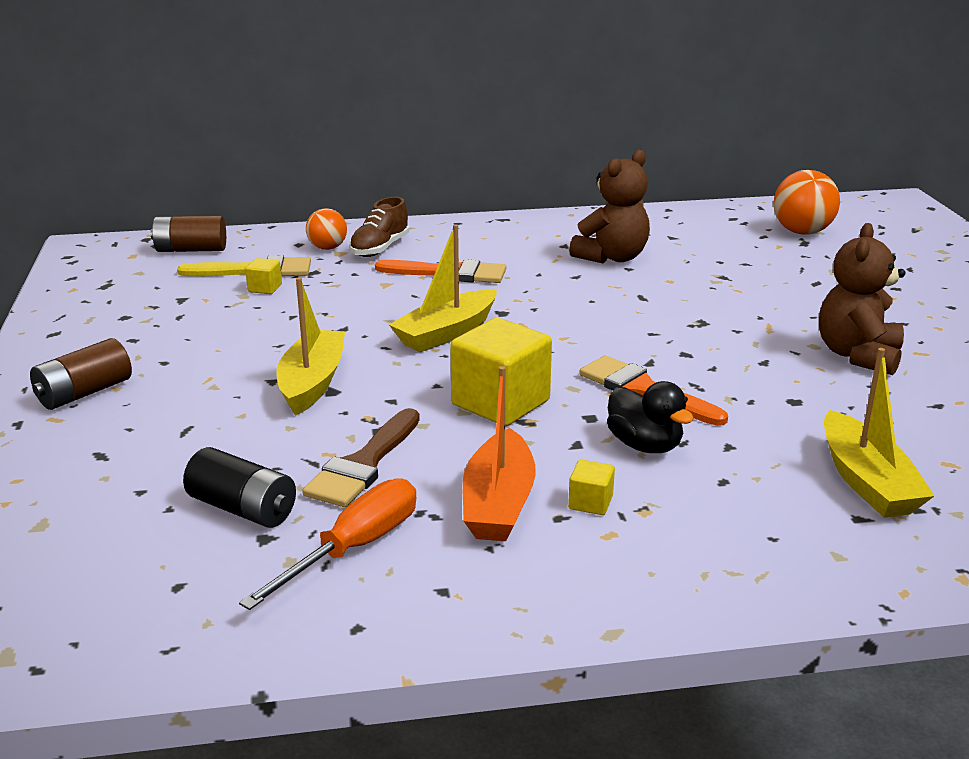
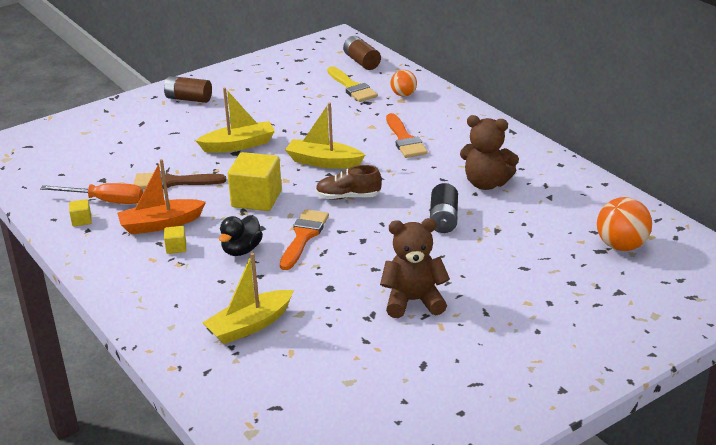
camera: 65 degrees right, 5 degrees up
black battery [183,447,296,528] -> black battery moved to [430,183,458,233]
yellow cube [245,258,282,294] -> yellow cube moved to [69,199,92,227]
brown shoe [349,197,409,257] -> brown shoe moved to [316,165,382,199]

